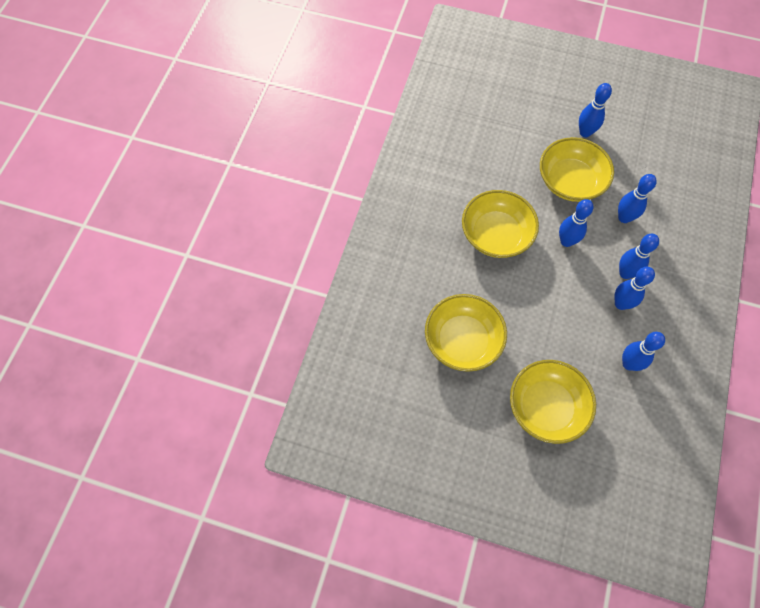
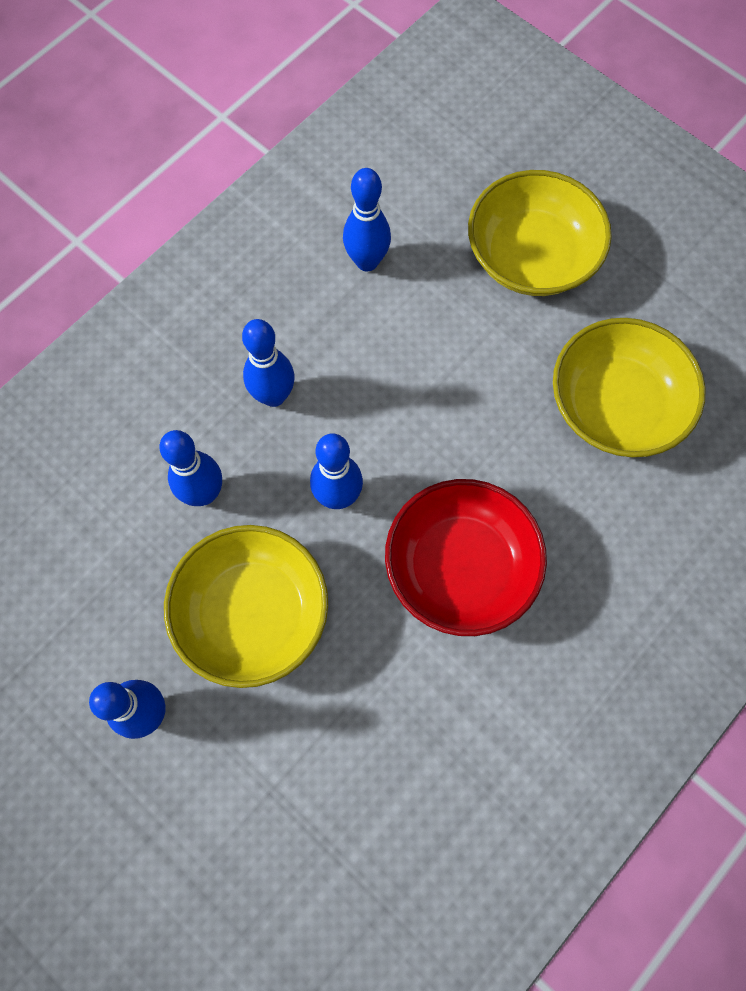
camera: 155 degrees left, 5 degrees up
yellow bowl [462,190,539,258] -> red bowl [385,479,547,636]
blue bowling pin [614,267,655,310] -> none

